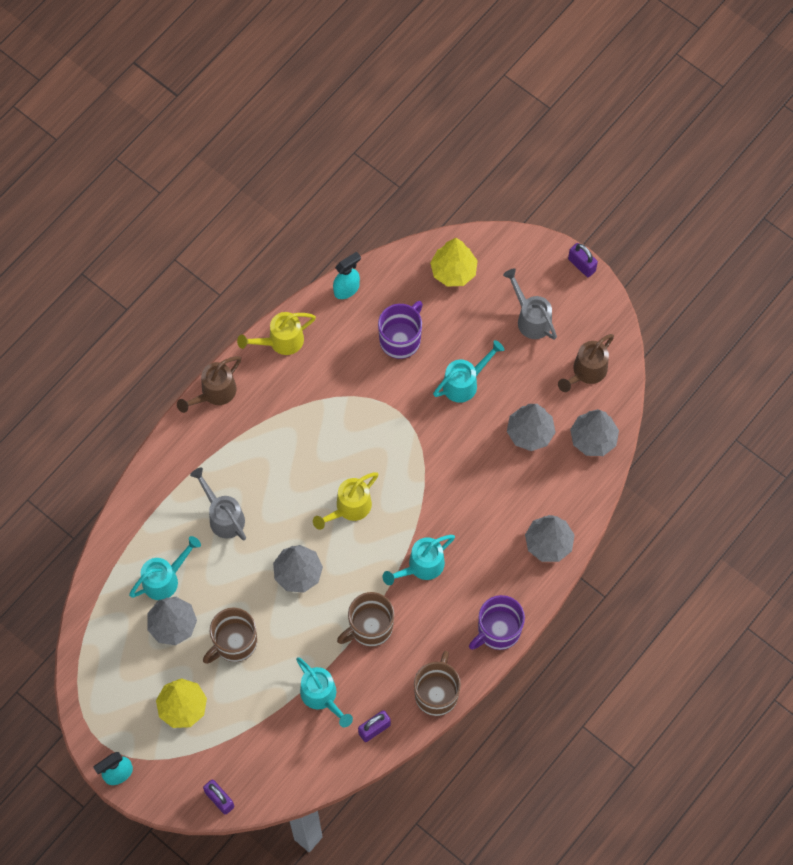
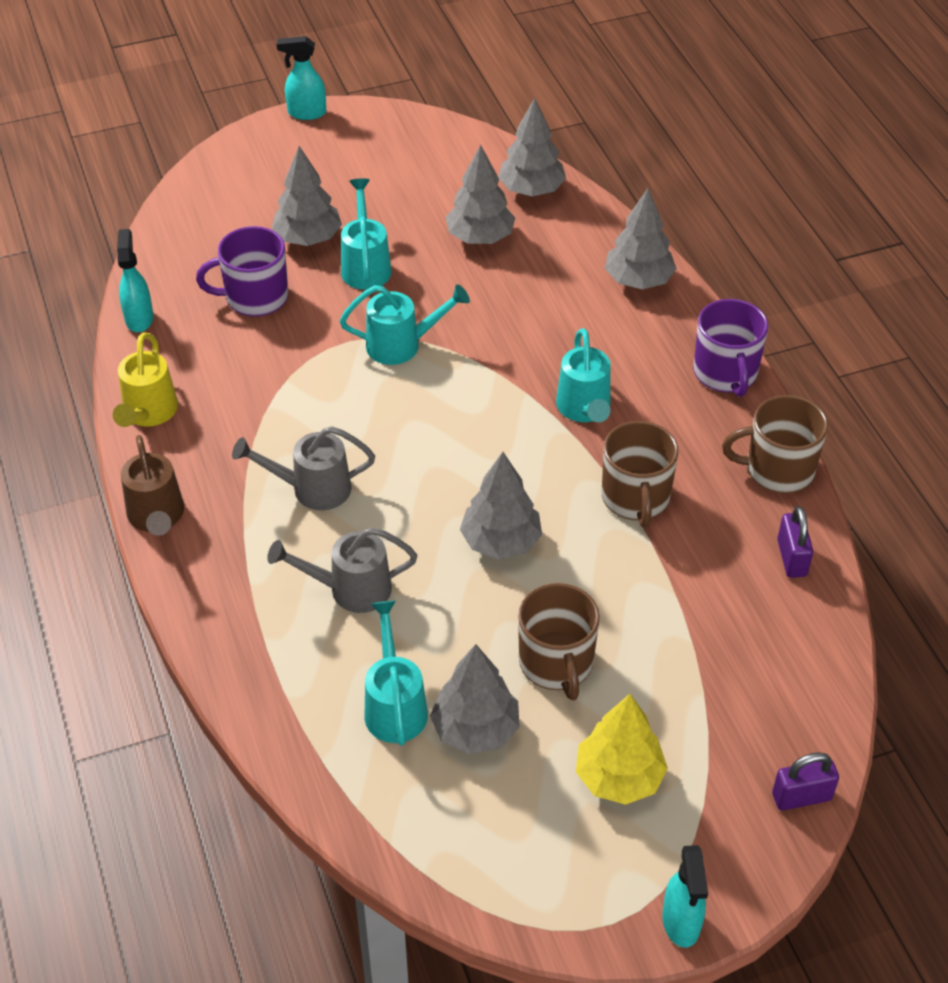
camera: 60 degrees left, 20 degrees down
turquoise watering can [296,657,353,727] -> turquoise watering can moved to [340,284,470,365]
yellow watering can [313,472,378,530] -> none
purple mug [378,301,423,359] -> purple mug turned 75 degrees counterclockwise [196,226,288,317]
brown mug [414,651,461,716] -> brown mug turned 45 degrees counterclockwise [722,395,828,493]
yellow tree [430,238,478,287] -> none
grey watering can [503,269,557,340] -> grey watering can moved to [232,426,375,510]
brown watering can [558,334,614,392] -> none
purple padlock [568,243,598,277] -> turquoise spray bottle [277,36,326,120]
none -> grey tree [272,146,342,246]

